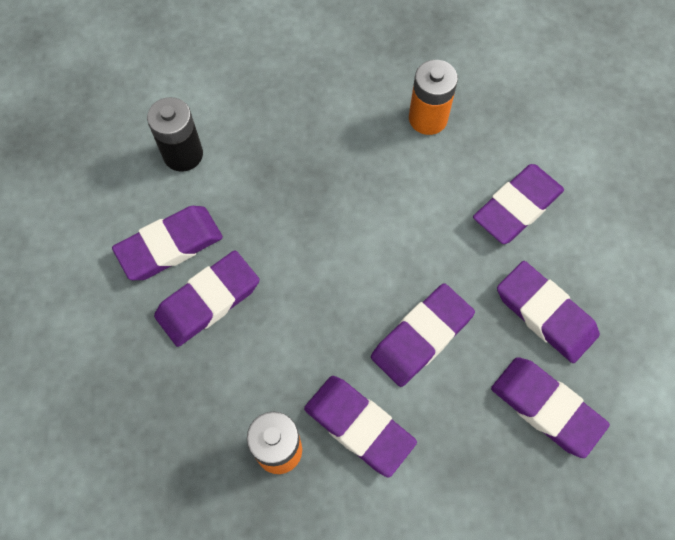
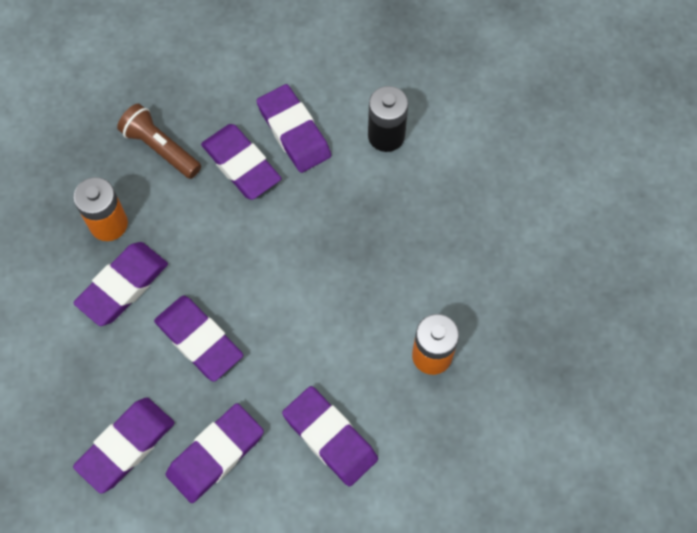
camera: 90 degrees right, 0 degrees up
none -> brown flashlight [117,104,201,179]

